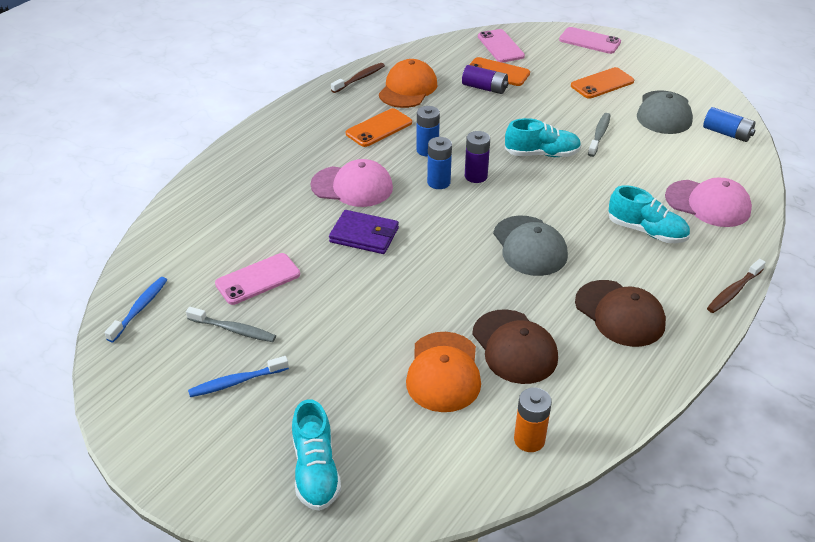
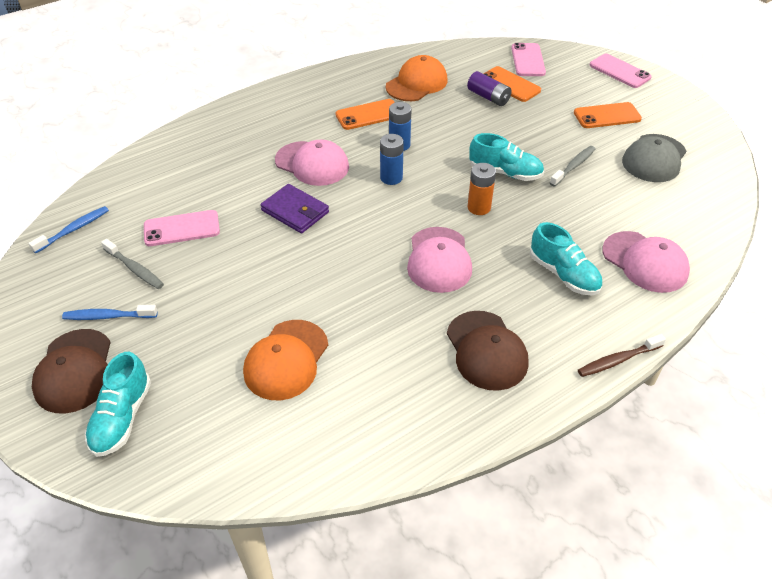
camera: 20 degrees right, 5 degrees up
brown toothbrush [331,63,385,93] -> none
purple battery [465,131,490,183] -> none
brown cap [472,309,558,384] -> brown cap moved to [32,329,111,414]
grey cap [493,216,568,276] -> pink cap [407,227,472,293]
orange battery [514,387,552,452] -> orange battery moved to [468,163,496,215]
blue battery [703,107,756,142] -> none

